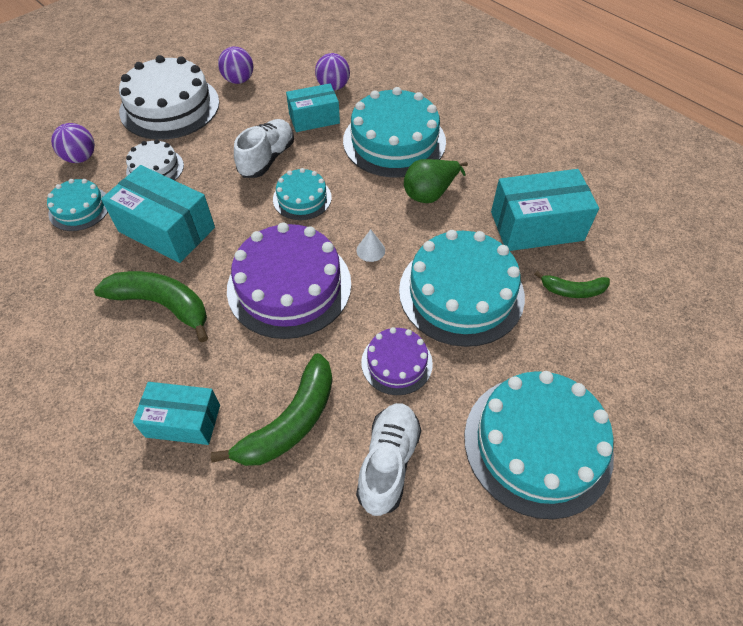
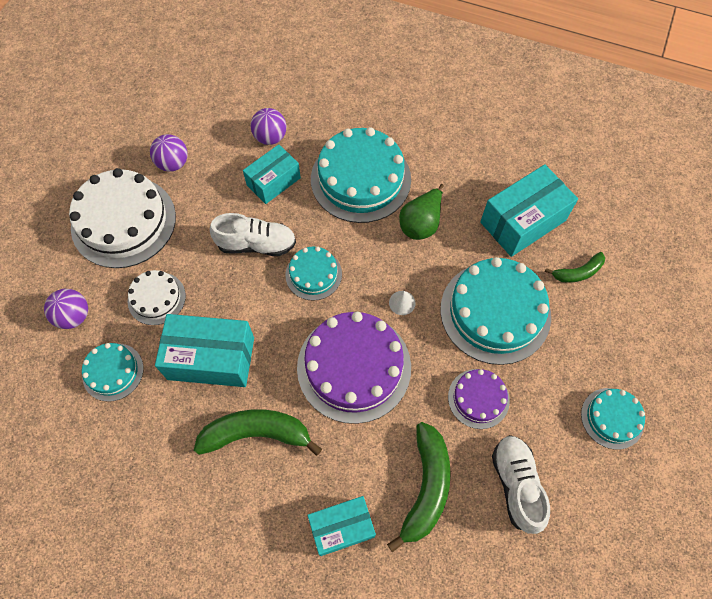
camera: 25 degrees left, 10 degrees up
white shoe [234,119,294,178] -> white shoe turned 90 degrees clockwise [210,213,296,256]
turquoise cake [464,371,614,519] -> turquoise cake [581,388,645,450], size x0.53

